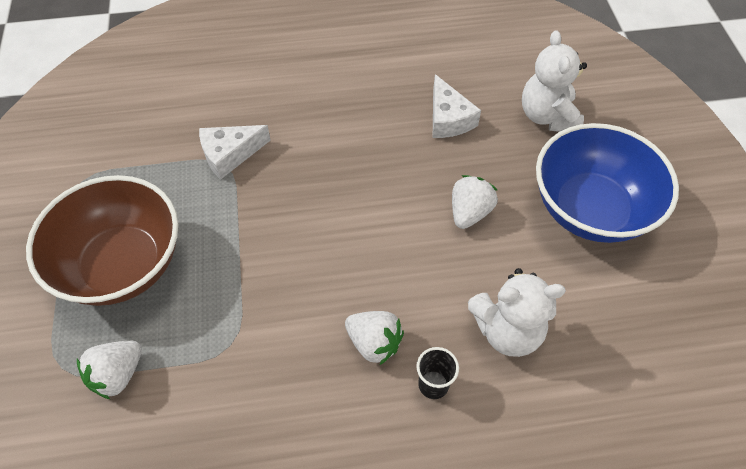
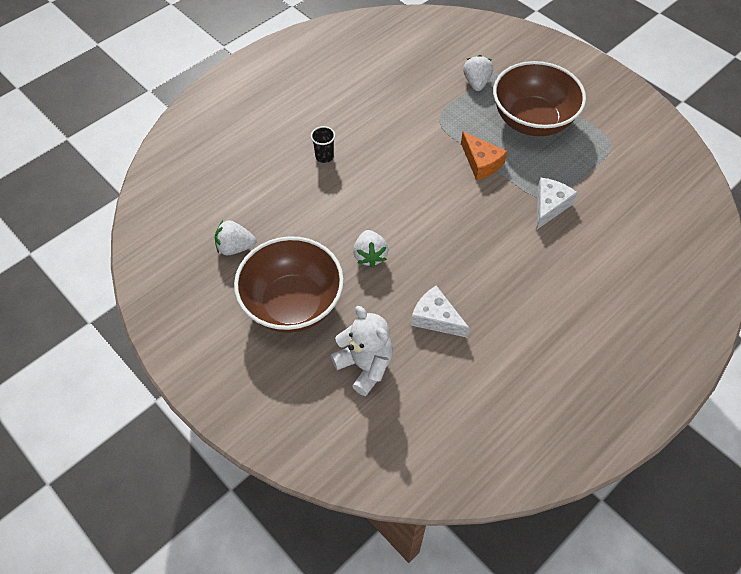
camera: 145 degrees right, 0 degrees up
white strawberry [345,311,404,365] -> white strawberry moved to [215,220,256,255]
white teddy bear [468,268,566,357] -> none
blue bowl [536,123,679,243] -> brown bowl [234,236,344,333]
none -> orange cheese [461,132,507,180]

